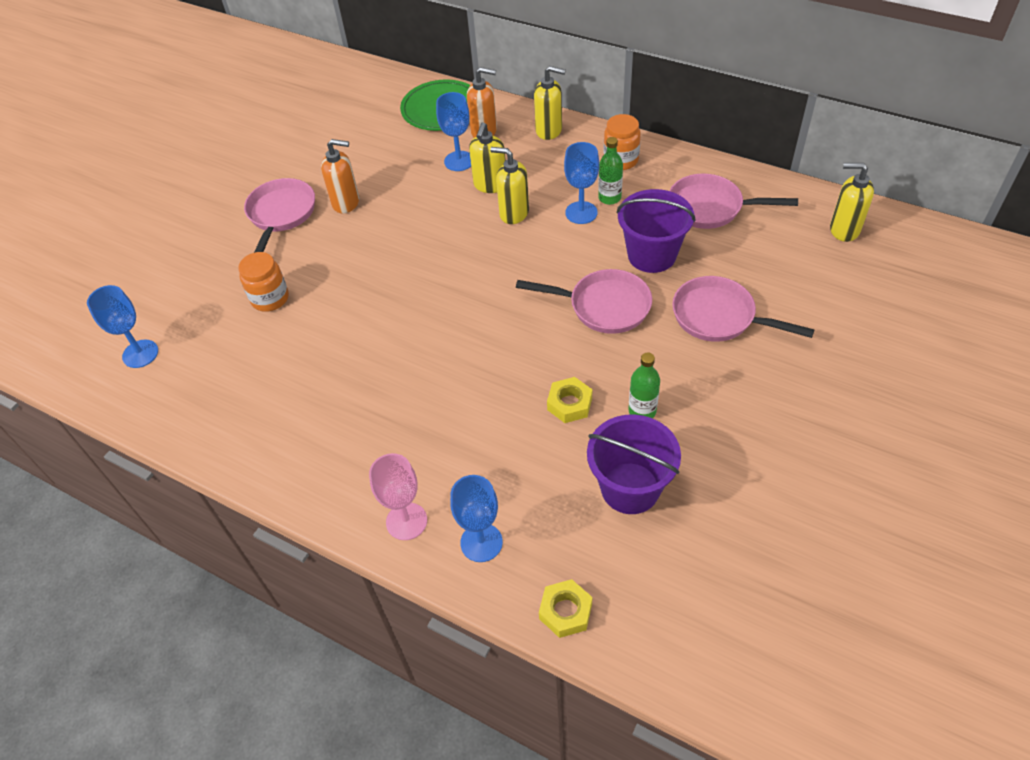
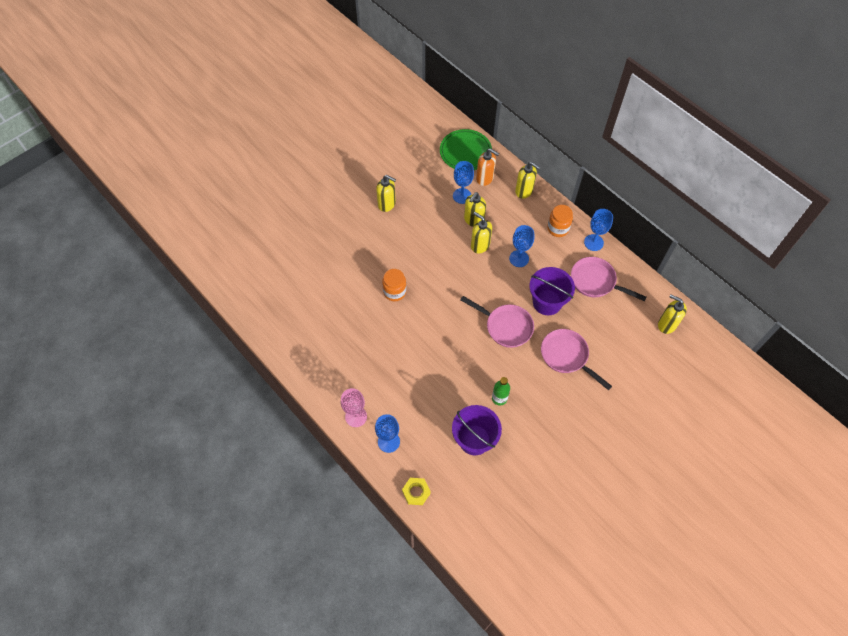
camera: 15 degrees right, 10 degrees up
blue goblet [87,285,158,368] -> blue goblet moved to [584,209,613,251]
orange jar [238,252,289,312] -> orange jar moved to [382,269,407,301]
pink pan [244,178,315,253] -> none
orange soap dispenser [321,139,359,213] -> yellow soap dispenser [376,175,396,212]
yellow nut [547,377,592,423] -> none
green bottle [598,137,623,205] -> none

